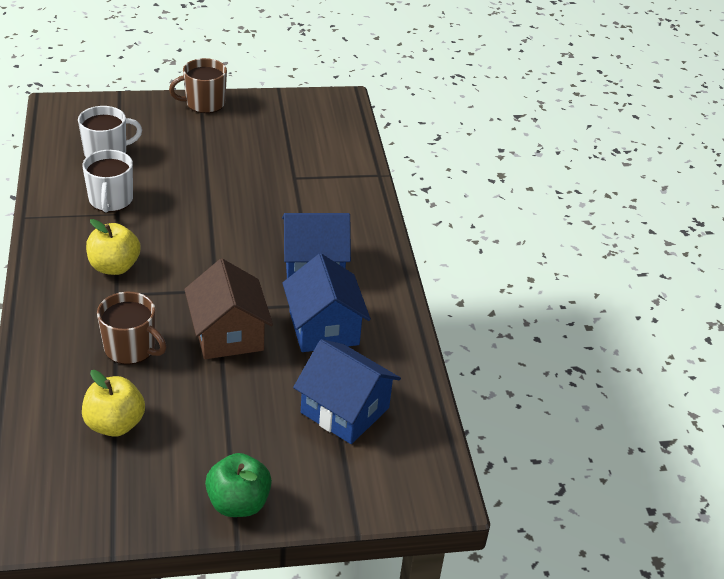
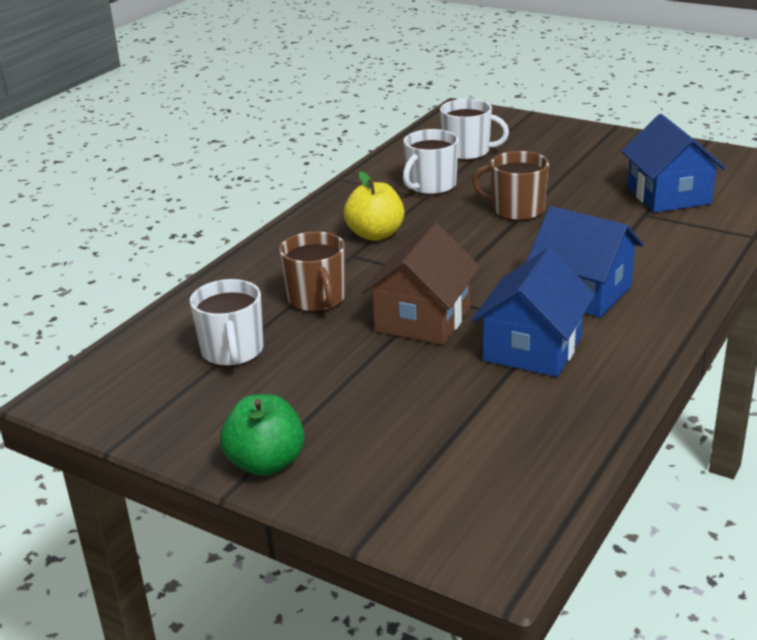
camera: 45 degrees right, 10 degrees down
yellow apple [82,370,145,437] -> white mug [190,279,263,367]
brown mug [169,58,227,113] -> brown mug moved to [472,151,549,221]
blue house [293,339,401,444] -> blue house moved to [621,114,726,213]

